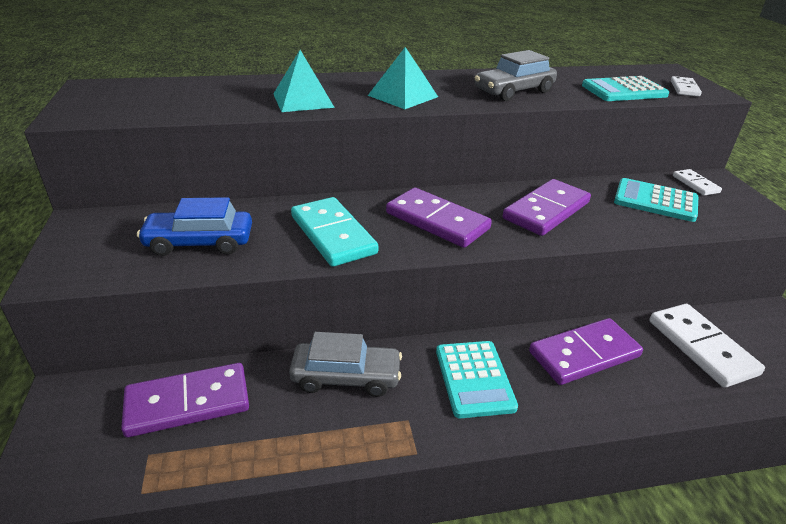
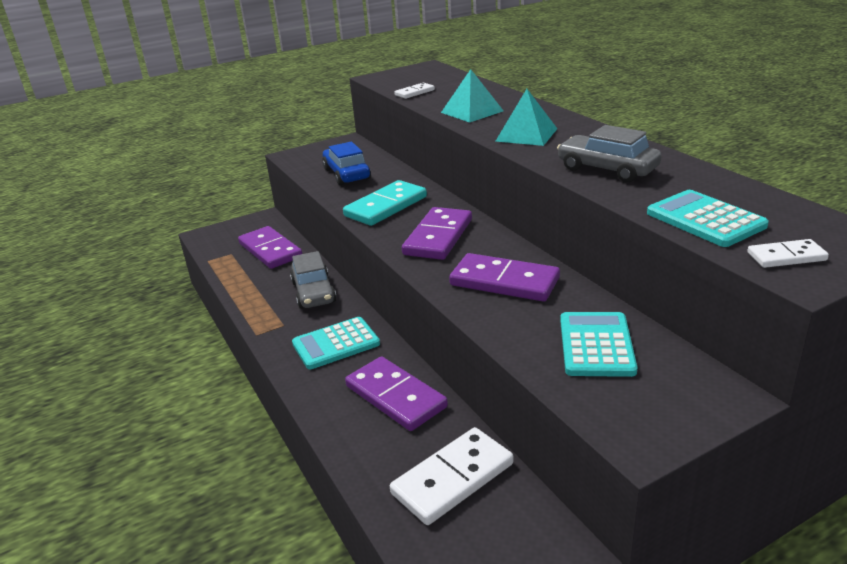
camera: 75 degrees right, 5 degrees down
white domino [673,169,722,196] -> white domino moved to [394,83,435,99]

